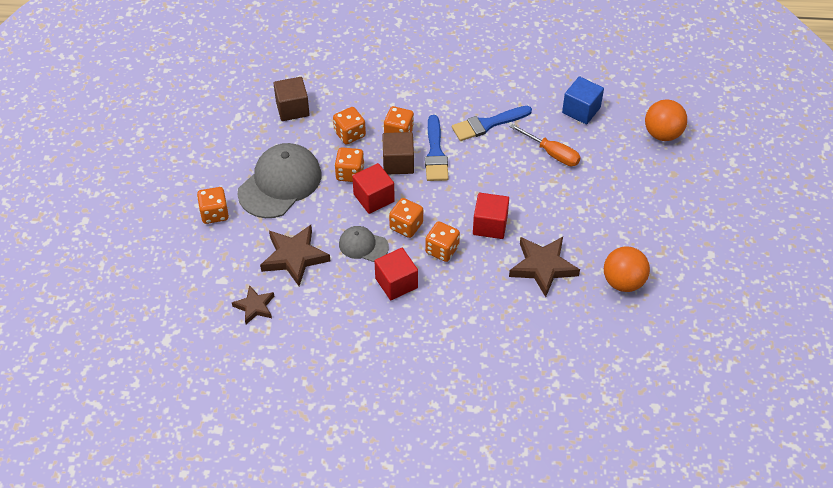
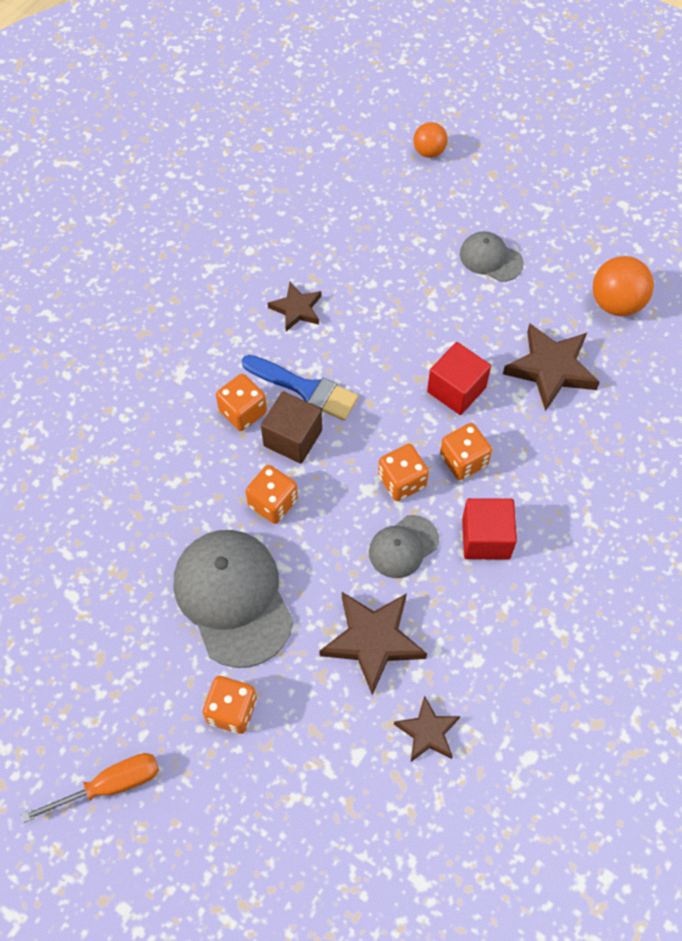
camera: 60 degrees left, 10 degrees up
brown cube [273,77,310,121] -> none
orange dice [333,107,366,145] -> none
red cube [352,163,395,214] -> none
blue brush [452,106,532,141] -> brown star [268,282,321,332]
orange screwdriver [510,124,581,166] -> orange screwdriver moved to [21,753,159,823]
blue cube [562,76,604,124] -> none
orange ball [645,99,687,141] -> orange ball [413,122,448,158], size x0.63
none -> grey cap [460,231,524,282]

